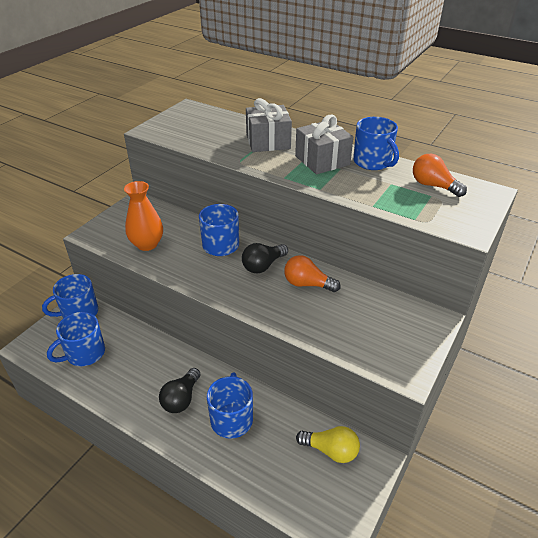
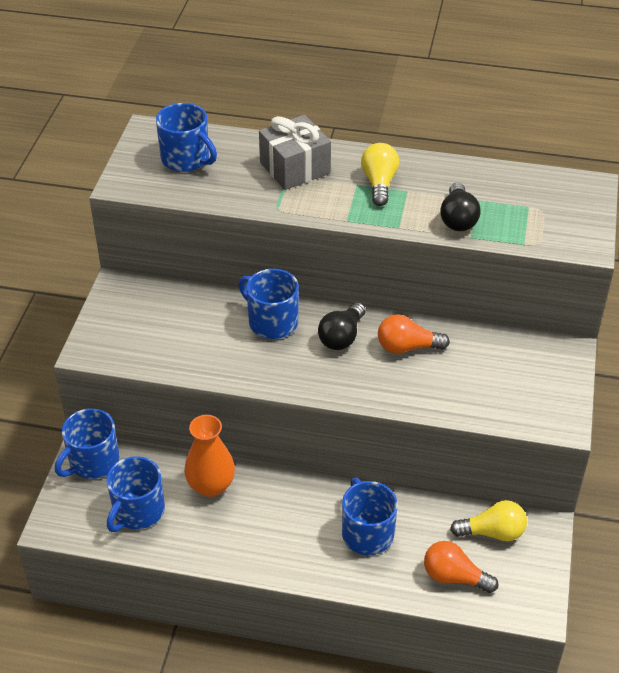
camera: 20 degrees left, 5 degrees up
orange vase [124,181,163,251] -> orange vase moved to [184,415,235,497]
black light bulb [159,368,201,413] -> black light bulb moved to [440,182,481,231]
grey gift [295,115,353,174] -> yellow light bulb [361,143,399,206]
blue mug [353,117,399,170] -> blue mug moved to [156,103,217,172]
orange light bulb [413,154,467,197] -> orange light bulb moved to [424,541,498,593]

